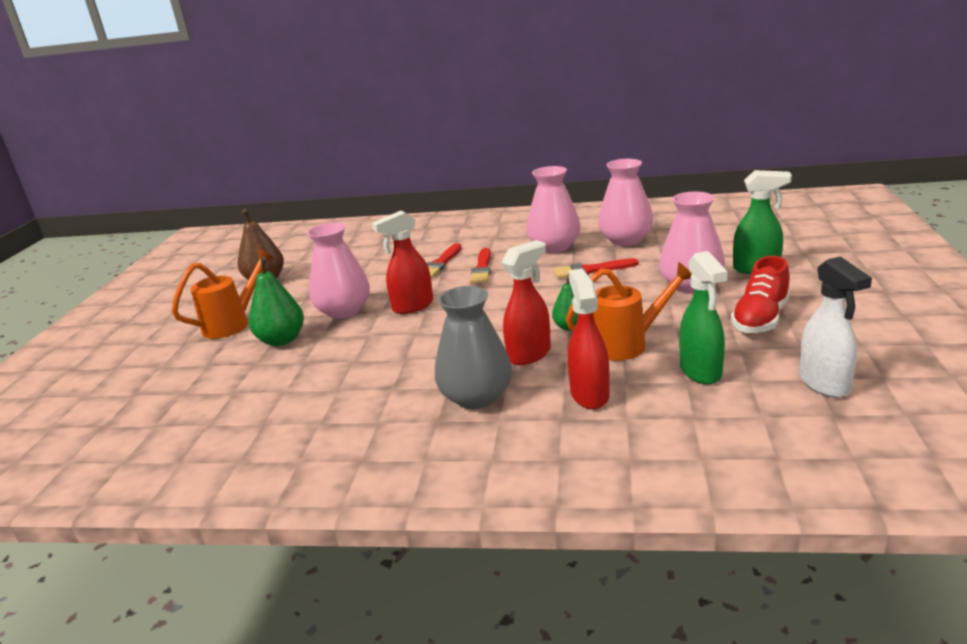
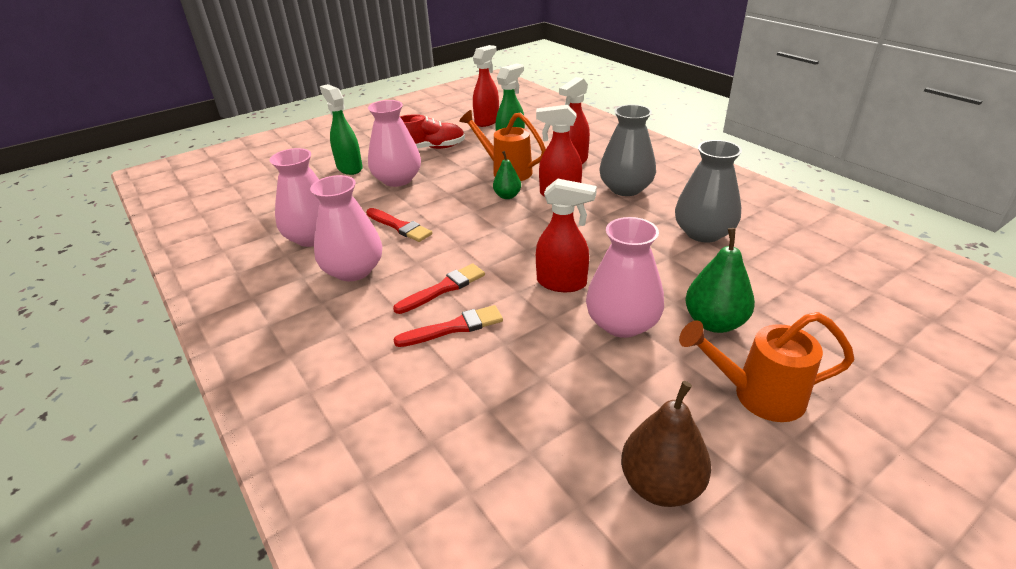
camera: 135 degrees left, 10 degrees up
white spray bottle [799,256,872,398] -> red spray bottle [473,45,499,127]
none -> grey vase [675,140,742,243]

